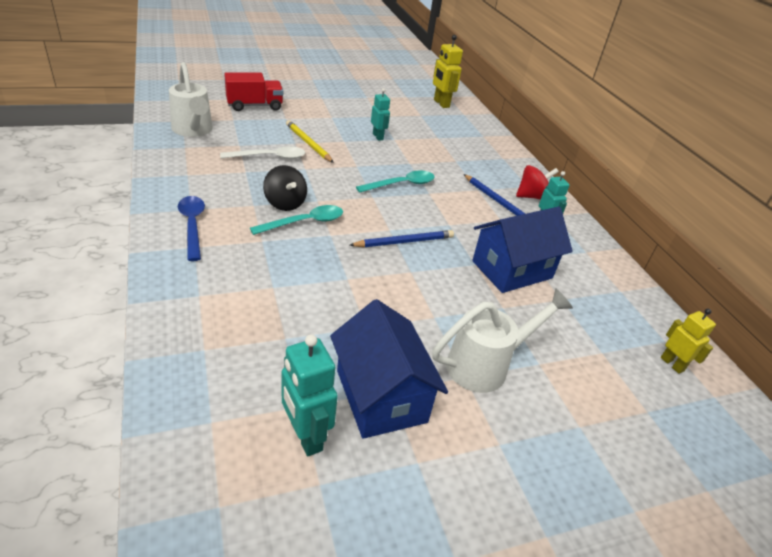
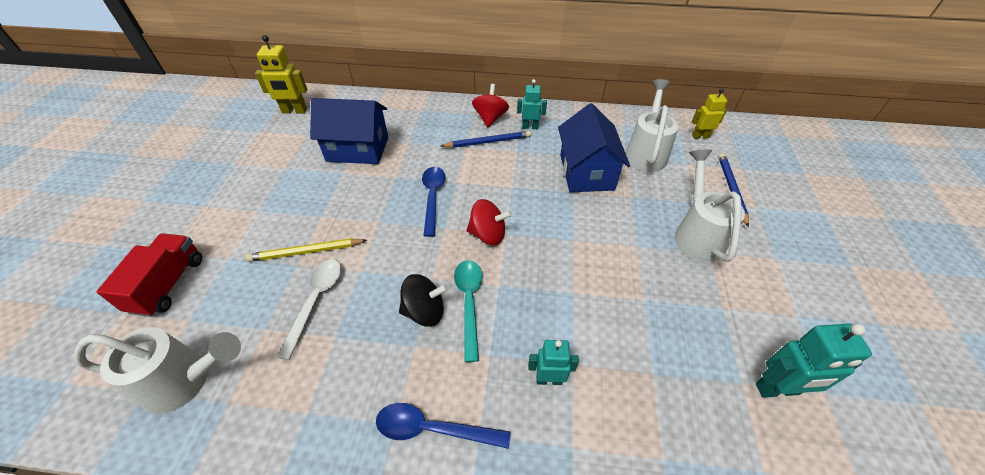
camera: 60 degrees left, 10 degrees up
blue house [330,299,448,439] -> blue house moved to [310,98,388,164]
blue pencil [350,230,454,247] -> blue pencil moved to [718,153,749,227]
turquoise spoon [356,170,435,193] -> blue spoon [422,167,446,237]
turquoise robot [371,88,390,141] -> turquoise robot moved to [528,340,579,385]
none -> red spinning top [466,199,512,246]
none -> white watering can [626,79,679,172]

